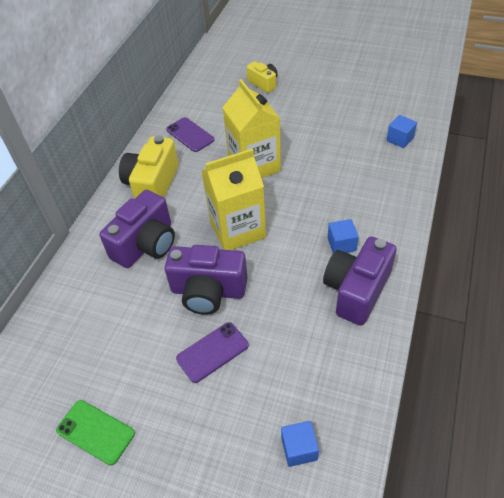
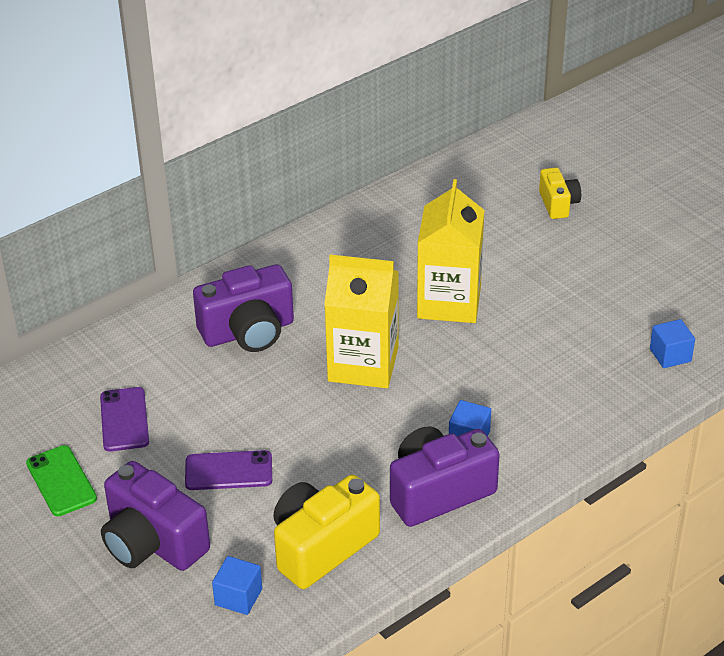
camera: 30 degrees right, 10 degrees down
yellow camera [119,135,179,199] -> yellow camera moved to [273,475,380,589]
purple camera [165,245,248,315] -> purple camera moved to [101,461,210,571]
purple phone [166,117,214,152] -> purple phone moved to [100,387,149,452]

